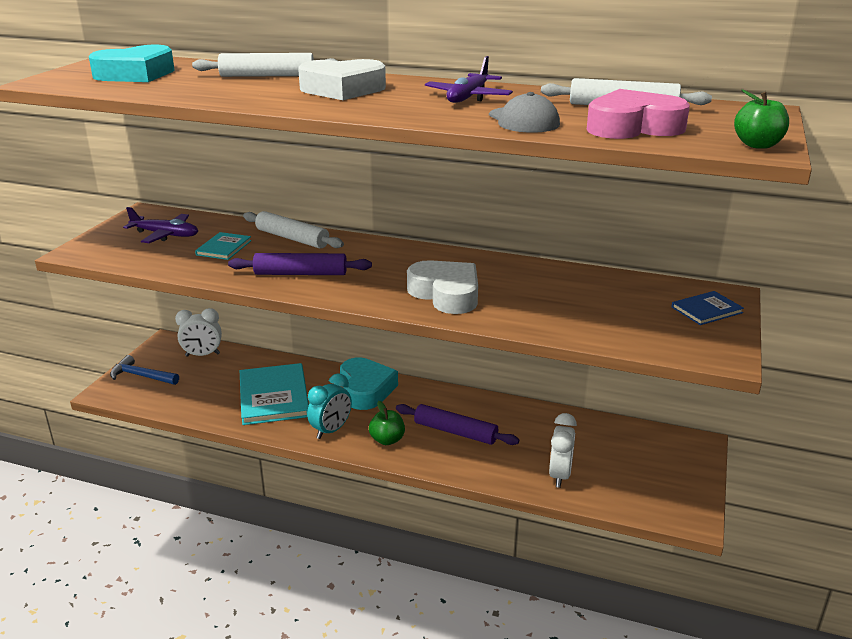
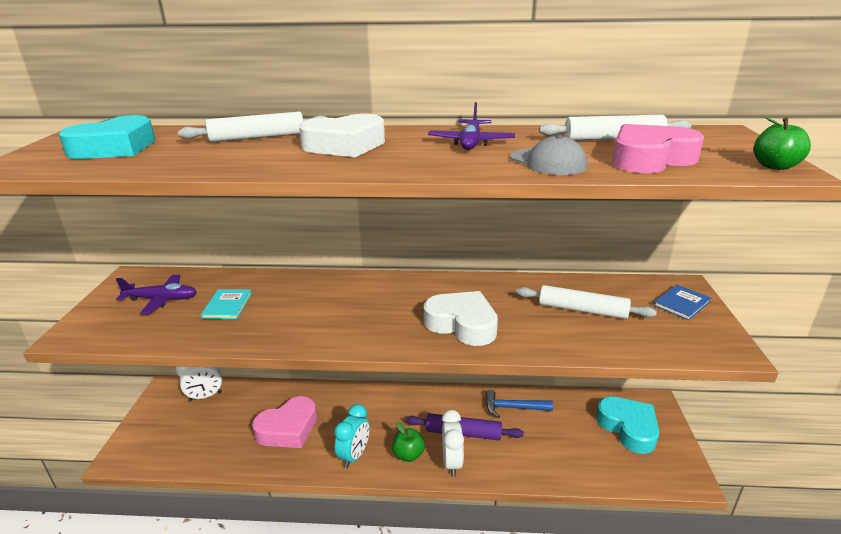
camera: 15 degrees left, 0 degrees up
blue hammer [110,355,179,385] -> blue hammer moved to [485,390,553,418]
purple rolling pin [228,253,372,275] -> none
turquoise book [240,363,309,425] -> pink heart [252,396,317,448]
white rolling pin [243,211,344,248] -> white rolling pin moved to [516,285,657,319]
turquoise heart [340,357,398,410] -> turquoise heart moved to [596,397,659,454]
white clock [549,413,577,488] -> white clock moved to [442,410,464,477]

